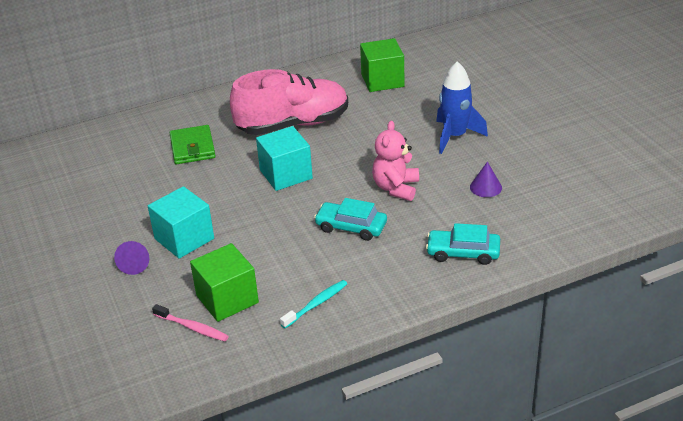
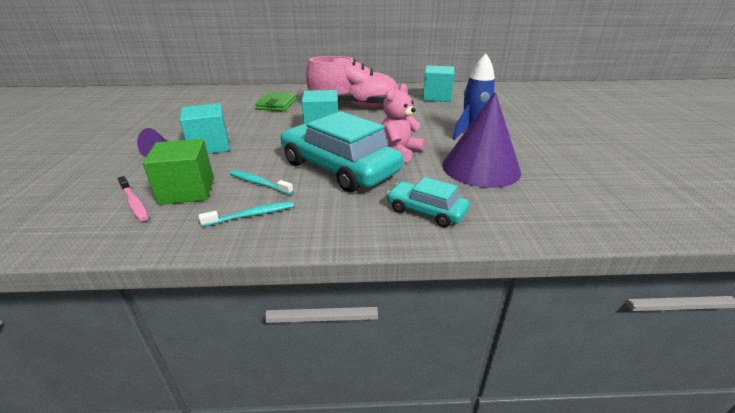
camera: 20 degrees right, 5 degrees down
turquoise car [314,198,387,241] -> turquoise car [280,111,403,192], size x1.96
green cube [360,38,404,92] -> turquoise cube [423,65,454,102]
purple cone [470,162,502,197] -> purple cone [442,92,521,188], size x2.46
none -> turquoise toothbrush [230,170,293,195]

